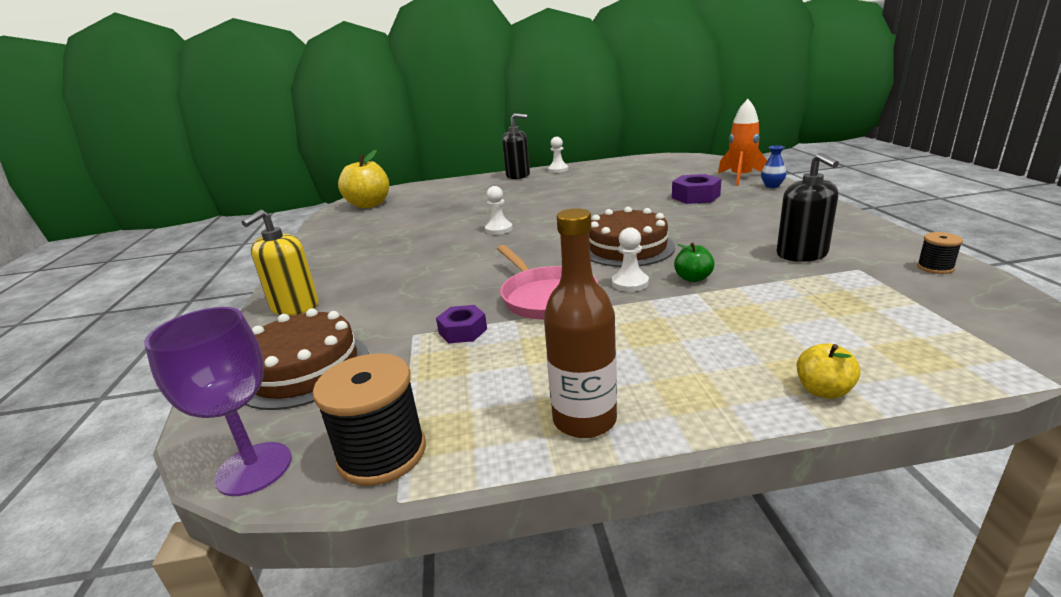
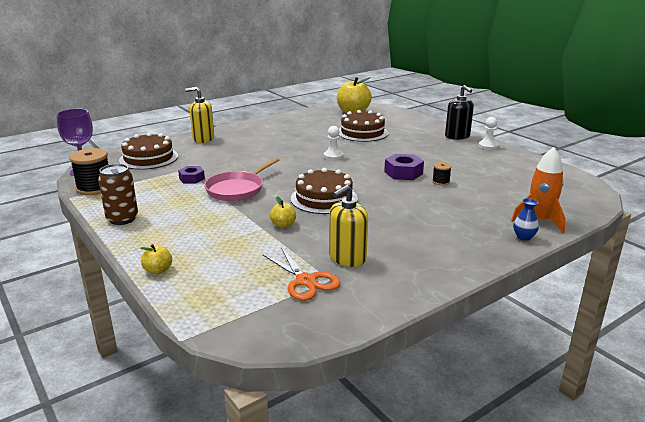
camera: 60 degrees right, 0 degrees up
brown bottle [544,208,617,438] -> brown can [98,164,138,225]
white pawn [612,227,649,292] -> none
purple nut [672,174,721,204] -> purple nut moved to [384,154,424,180]
green apple [674,242,715,282] -> yellow apple [270,197,296,228]
black soap dispenser [777,153,839,262] -> yellow soap dispenser [329,185,368,267]
black spool [917,232,963,274] -> black spool moved to [432,162,452,186]
none -> orange scissors [263,247,340,301]
none -> brown cake [339,110,388,142]

